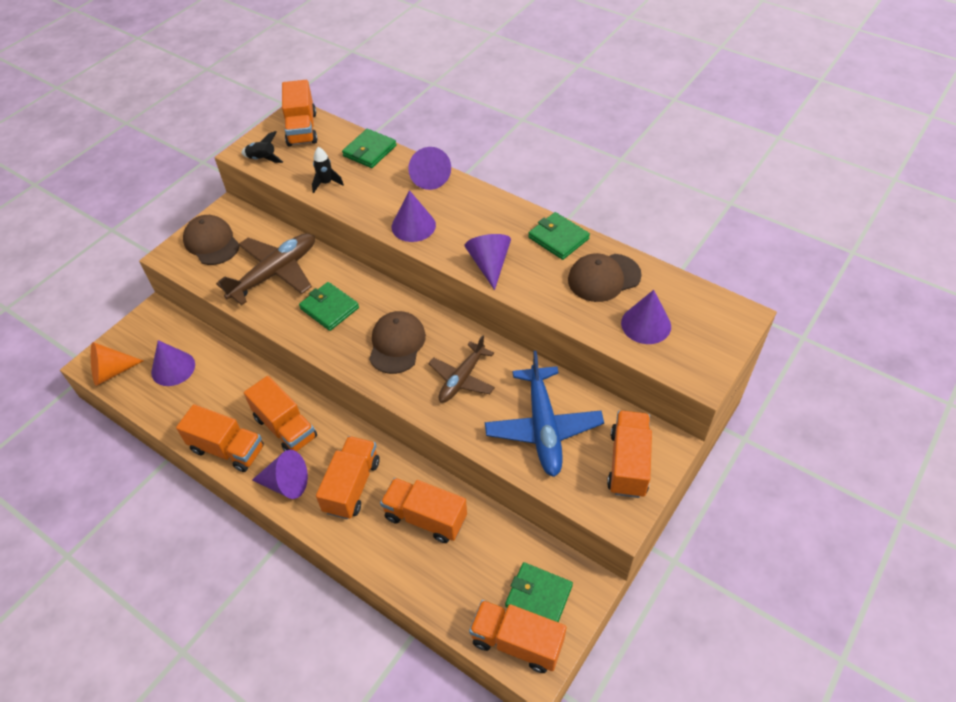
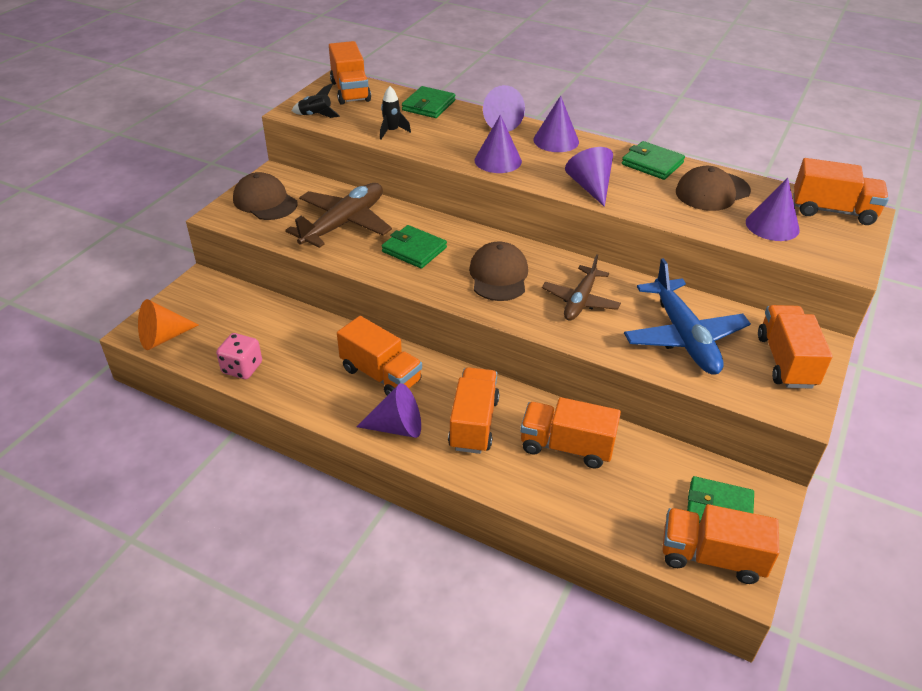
camera: 10 degrees left, 10 degrees down
purple cone [151,340,195,386] -> purple cone moved to [533,96,579,152]
orange truck [176,404,264,472] -> orange truck moved to [793,158,889,225]
none -> pink dice [216,333,262,379]

